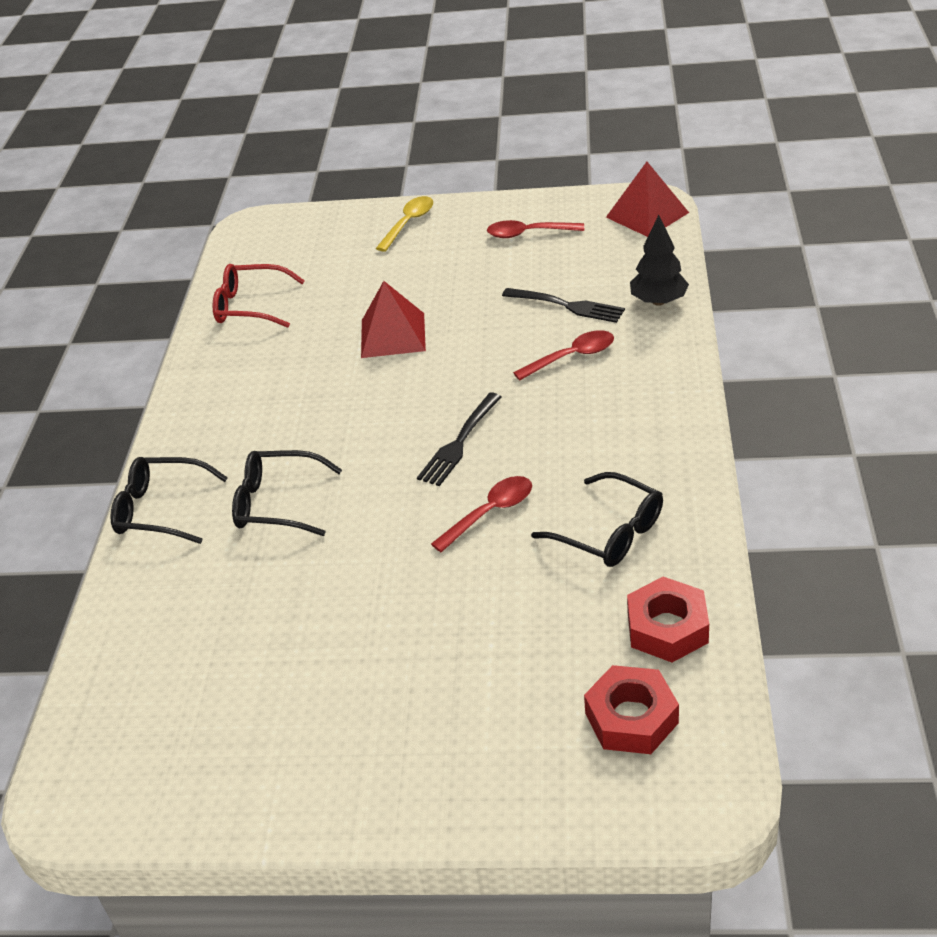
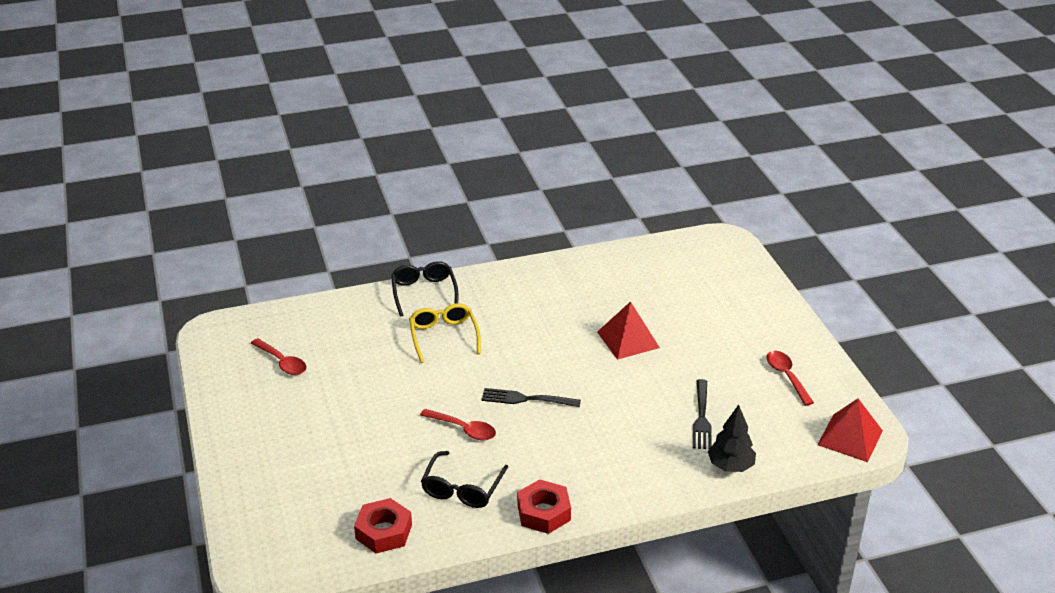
camera: 65 degrees right, 5 degrees down
red glasses [212,264,305,328] -> none
black glasses [232,450,342,536] -> yellow glasses [409,303,481,363]
yellow spoon [376,196,433,252] -> none
red spoon [513,330,614,381] -> red spoon moved to [251,338,307,375]
red nut [584,665,679,754] -> red nut moved to [517,479,571,534]

